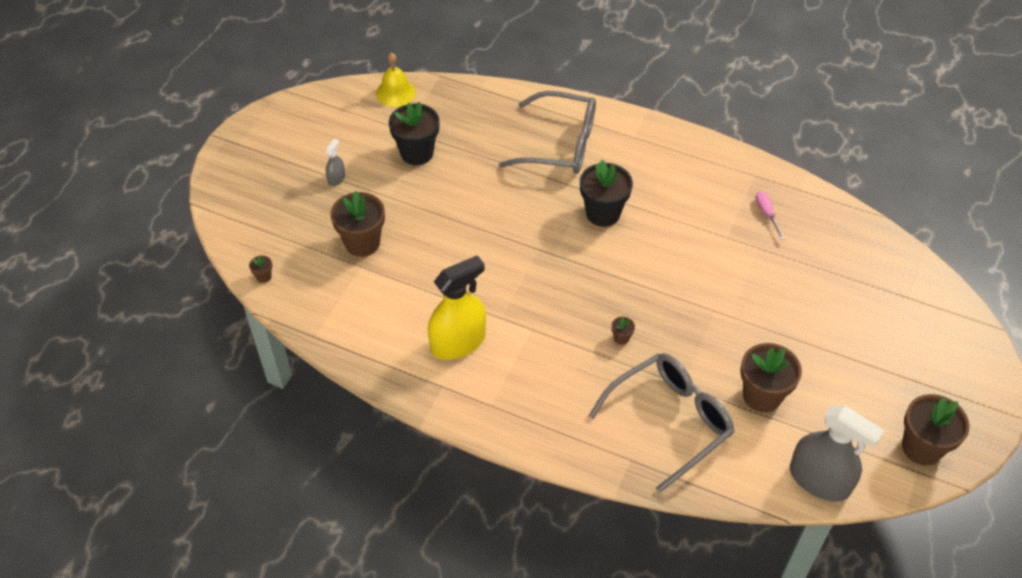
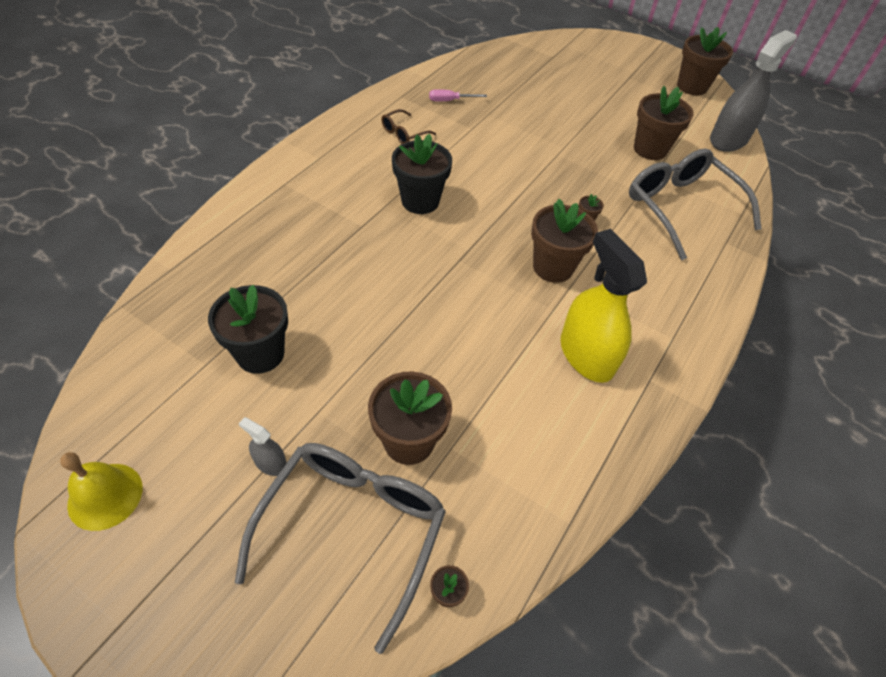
camera: 85 degrees left, 0 degrees up
yellow bell [376,52,416,107] -> yellow bell moved to [60,452,142,531]
grey glasses [499,91,596,174] -> grey glasses moved to [235,443,446,654]
none -> brown glasses [381,109,436,144]
none -> brown flower pot [531,199,598,283]

